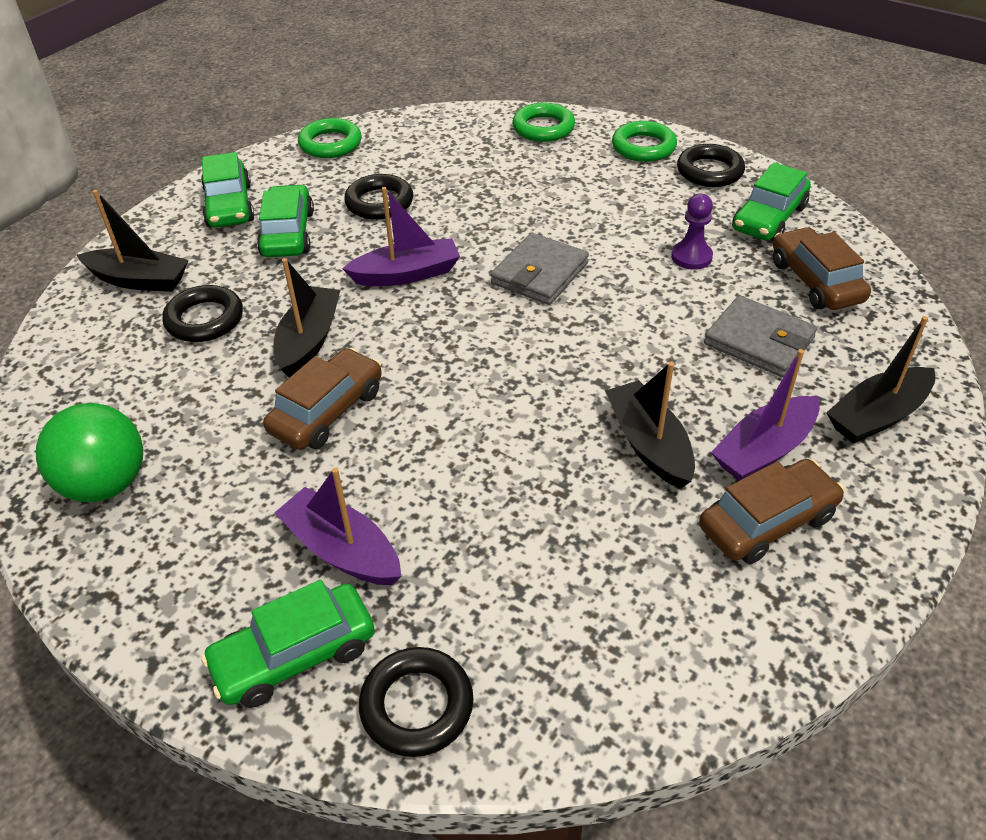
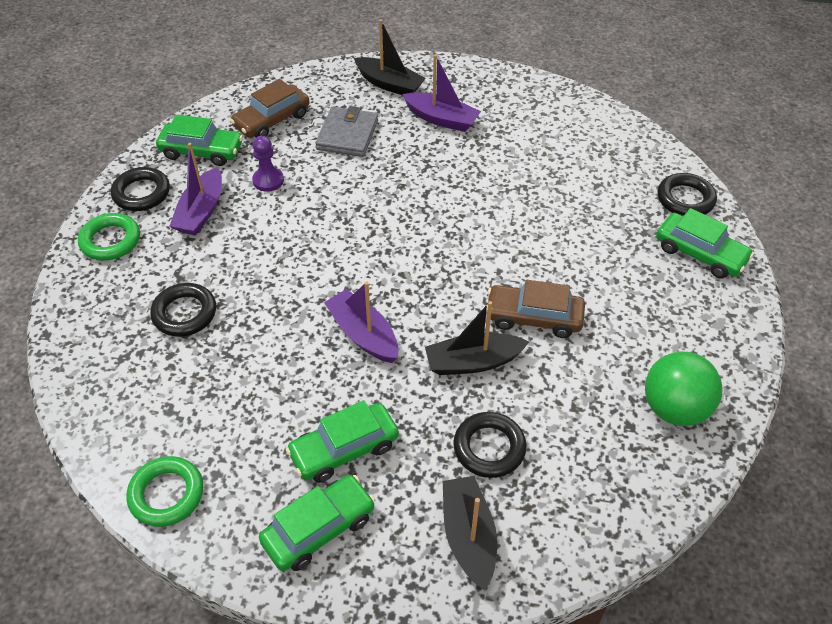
camera: 115 degrees left, 5 degrees up
purple boat [275,468,401,585] -> purple boat moved to [170,143,222,236]
black ring [344,174,413,220] -> black ring moved to [150,283,216,337]
grey wallet [491,233,589,305] -> none
green ring [513,103,575,142] -> none
black boat [605,362,695,489] -> none
brown car [699,459,845,564] -> none

